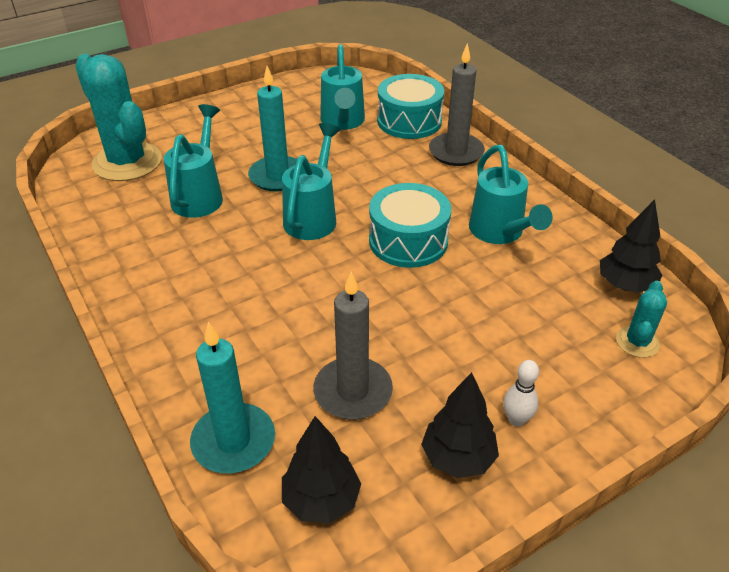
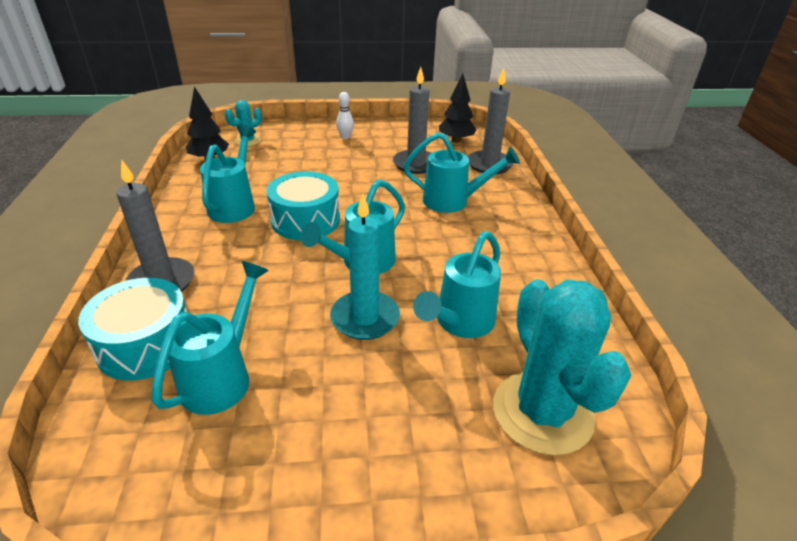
camera: 155 degrees left, 5 degrees down
turquoise candle [190,322,275,473] -> grey candle [468,68,513,174]
black tree [421,372,499,478] -> none
none -> turquoise watering can [404,132,520,213]

